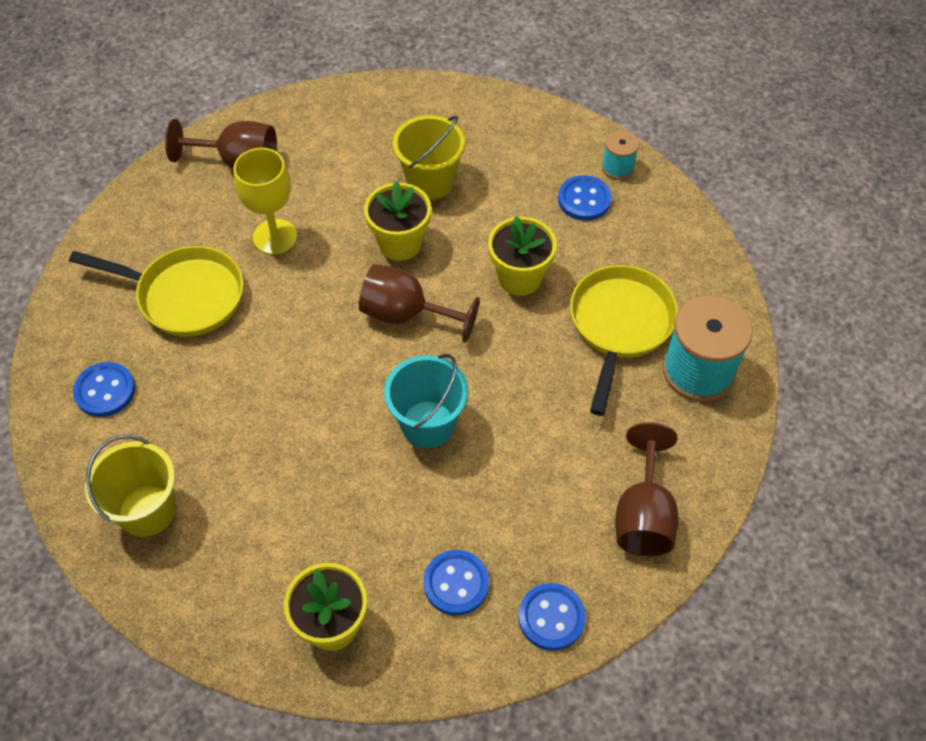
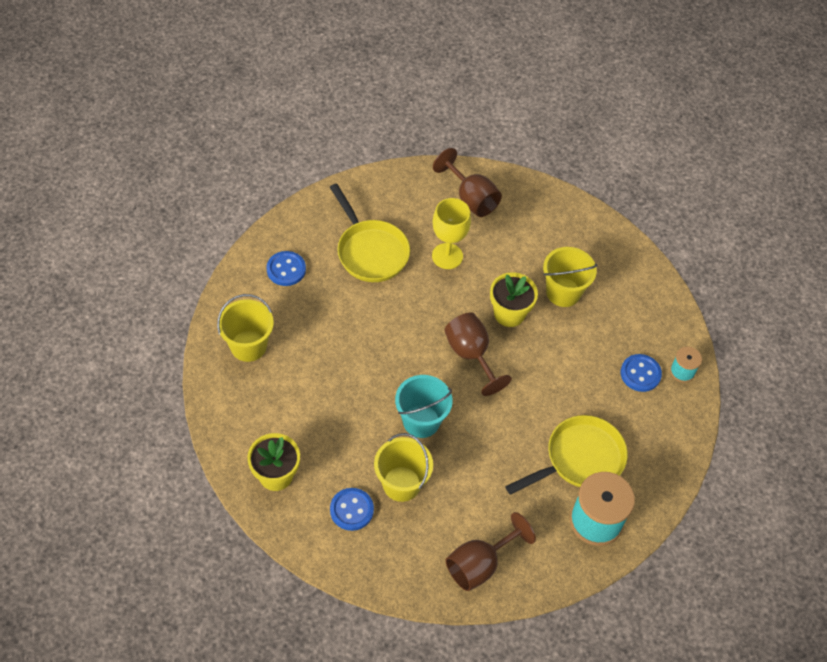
camera: 40 degrees right, 0 degrees up
yellow flower pot [488,216,557,296] -> none
blue button [518,583,586,651] -> none
none -> yellow bucket [374,433,433,502]

